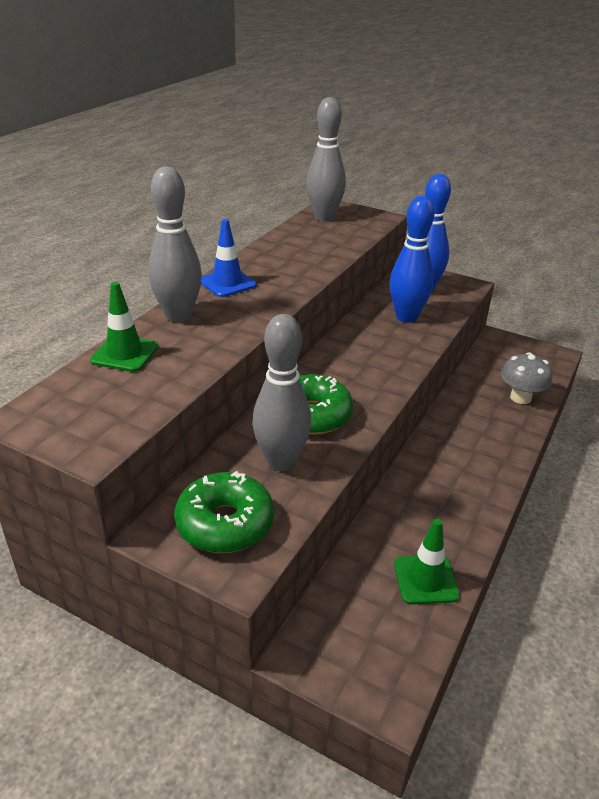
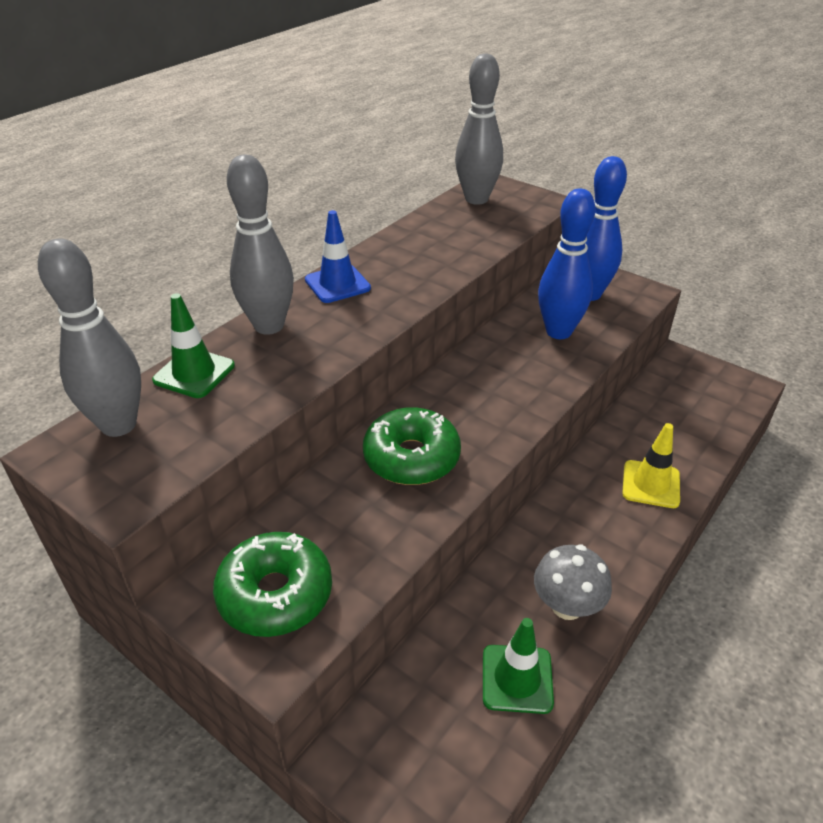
camera: 10 degrees right, 5 degrees up
grey bowling pin [252,314,311,472] -> grey bowling pin moved to [38,238,141,437]
grey mushroom [501,352,553,404] -> grey mushroom moved to [534,545,612,620]
none -> yellow traffic cone [622,423,680,508]

